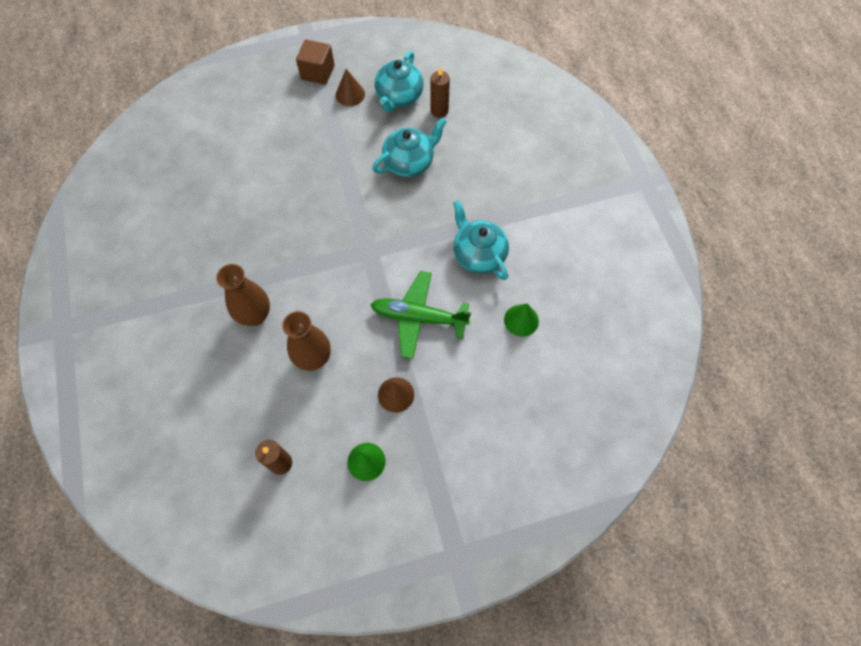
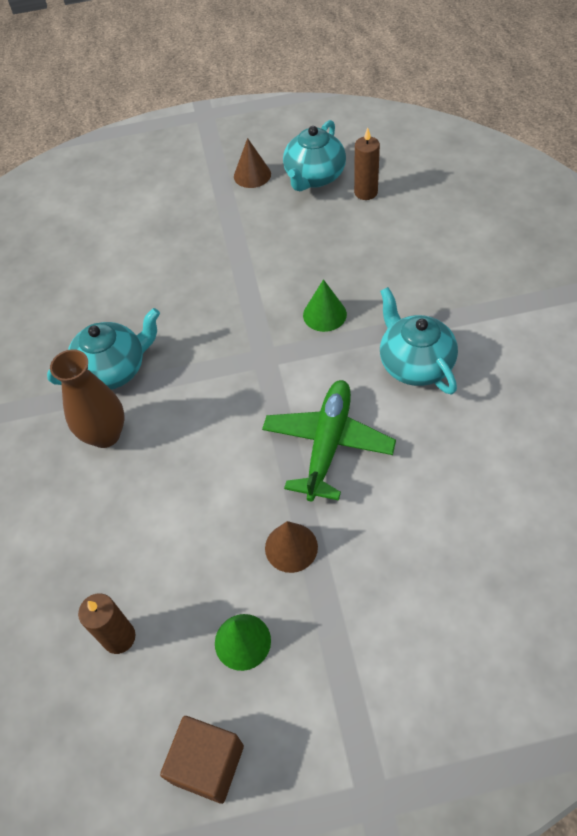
camera: 10 degrees right, 10 degrees down
brown vase [282,311,331,371] -> none
brown cube [296,40,334,85] -> brown cube moved to [160,716,244,804]
green plane [371,271,471,359] -> green plane turned 90 degrees clockwise [262,380,396,502]
turquoise teapot [372,118,447,177] -> turquoise teapot moved to [47,308,160,390]
green cone [504,304,539,337] -> green cone moved to [303,279,347,332]

